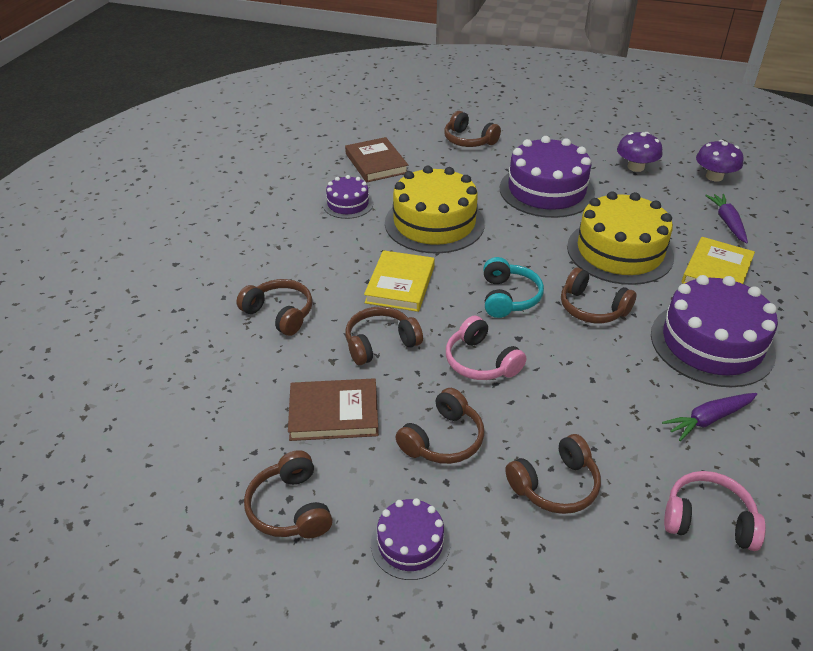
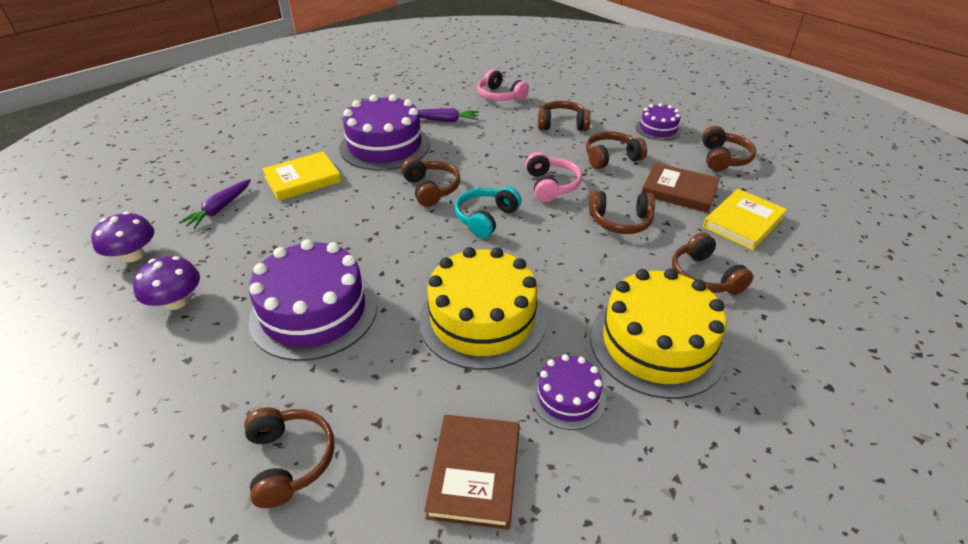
camera: 150 degrees left, 0 degrees up
yellow book [364,250,435,312] -> yellow book moved to [703,189,787,250]
yellow cake [567,191,674,285] -> yellow cake moved to [590,269,727,399]

